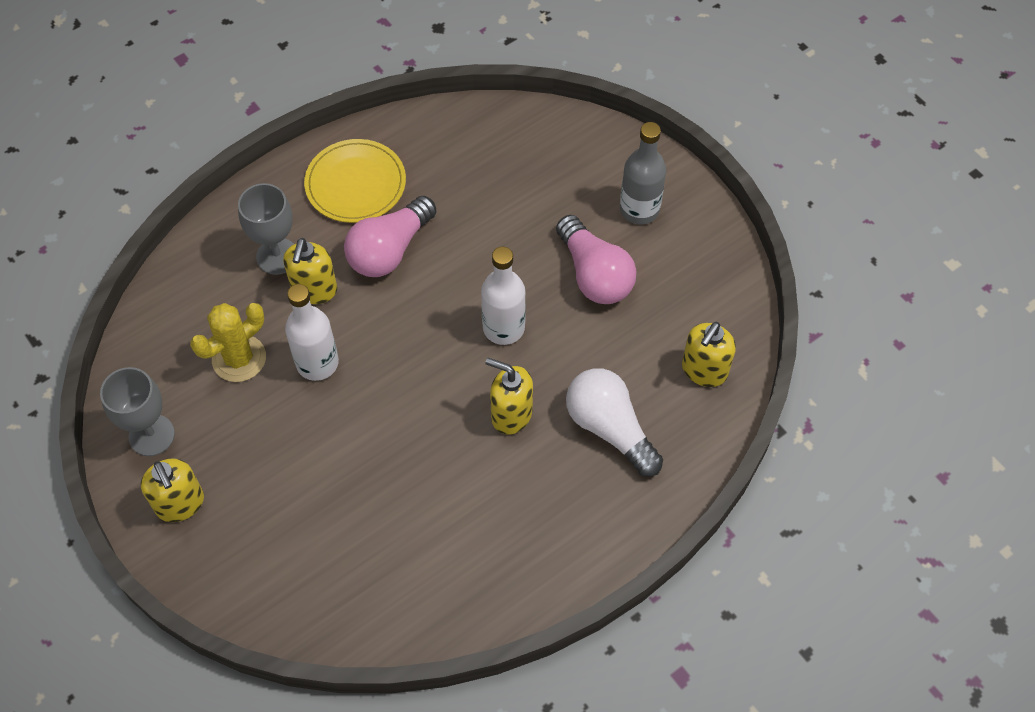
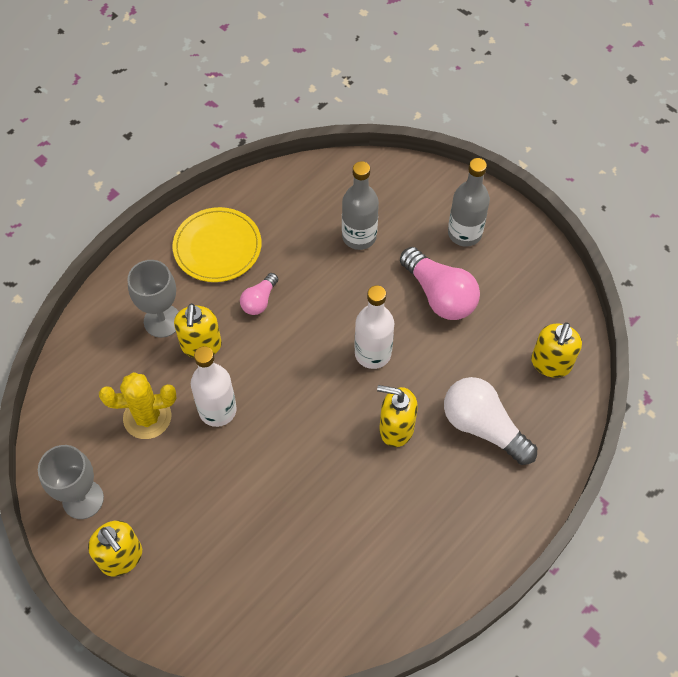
camera: 10 degrees left, 0 degrees up
yellow cactus [190,303,266,382] -> yellow cactus turned 45 degrees clockwise [99,372,177,439]
pink light bulb [344,196,436,277] -> pink light bulb [240,273,278,315], size x0.54
none -> grey bottle [342,161,379,250]

